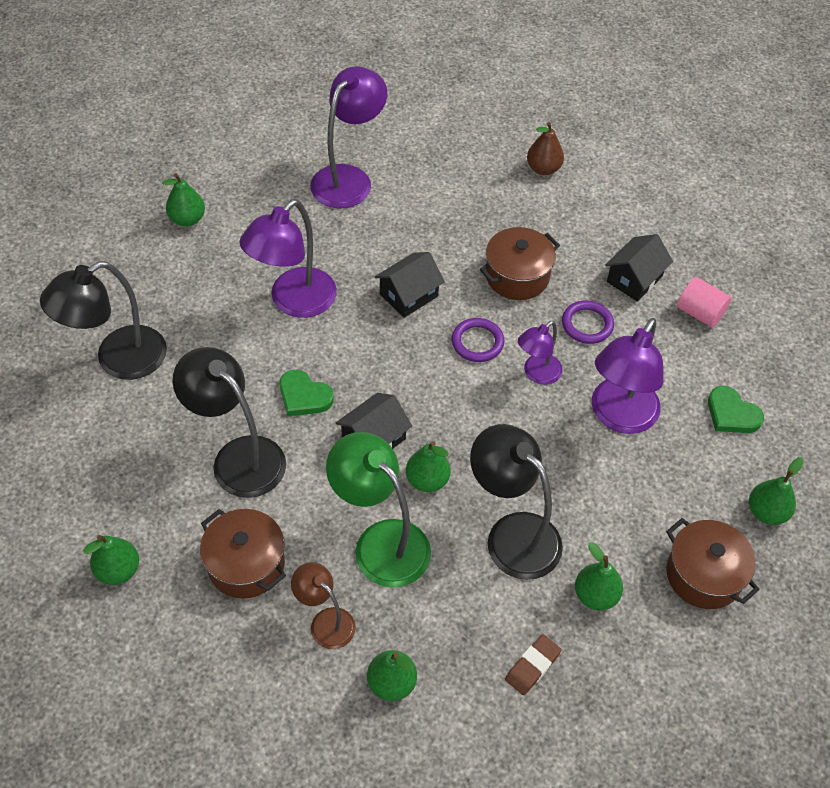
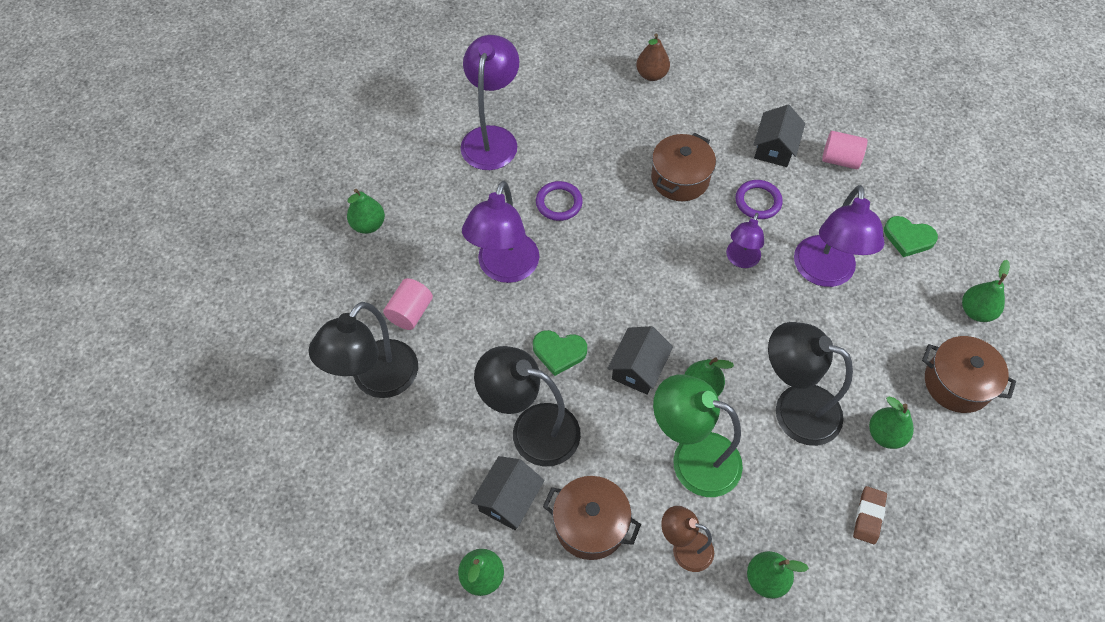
camera: 20 degrees left, 5 degrees up
black house [375,252,445,318] -> black house moved to [471,456,545,530]
purple ring [452,318,504,362] -> purple ring moved to [536,181,583,221]
none -> pink cylinder [383,278,433,330]

